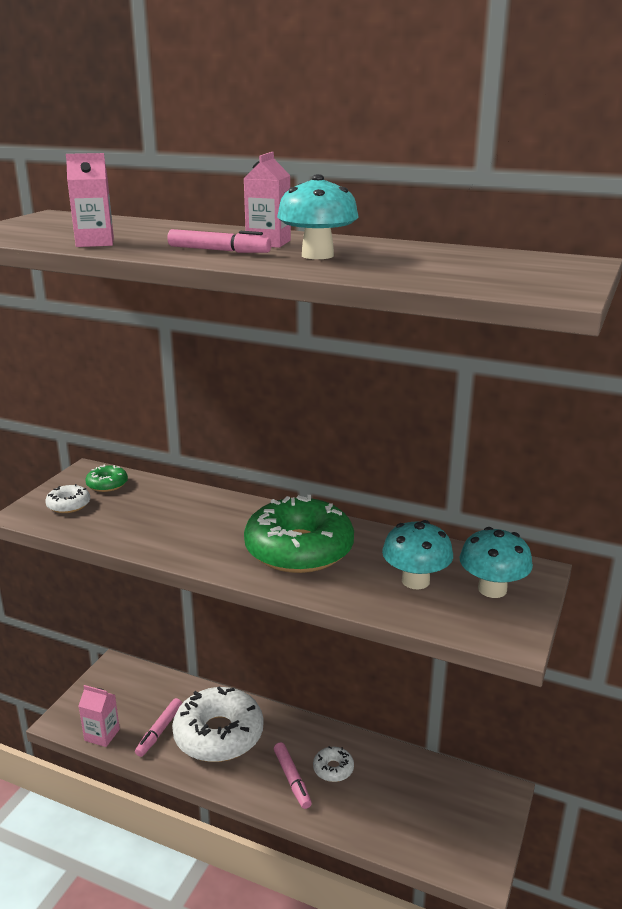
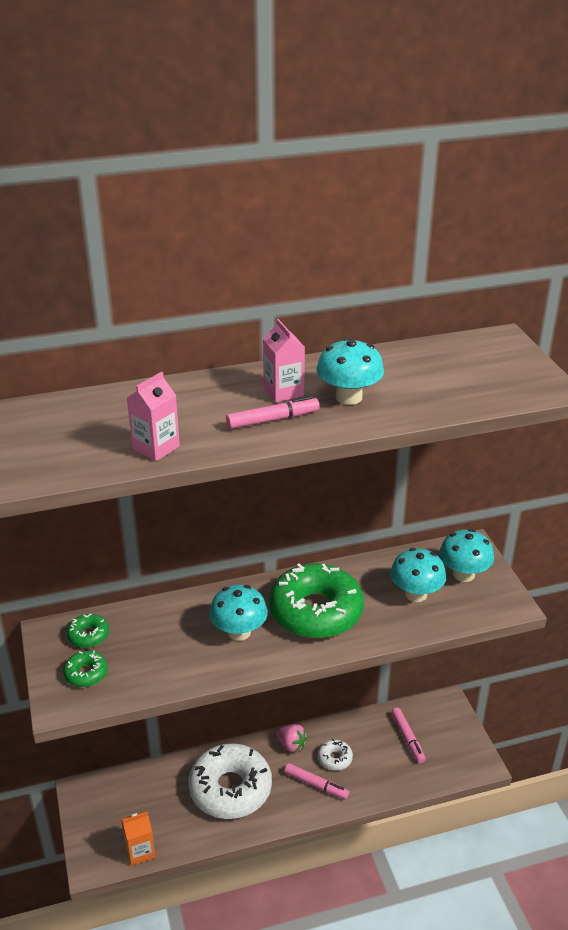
camera: 40 degrees left, 10 degrees up
white donut [45,484,90,513] -> green donut [63,650,108,687]
pink carton [79,685,120,747] -> orange carton [121,811,156,866]
pink marker [135,698,182,757] -> pink marker moved to [391,708,426,764]
none -> turquoise mushroom [209,585,268,641]
none -> pink strawberry [276,724,307,752]

